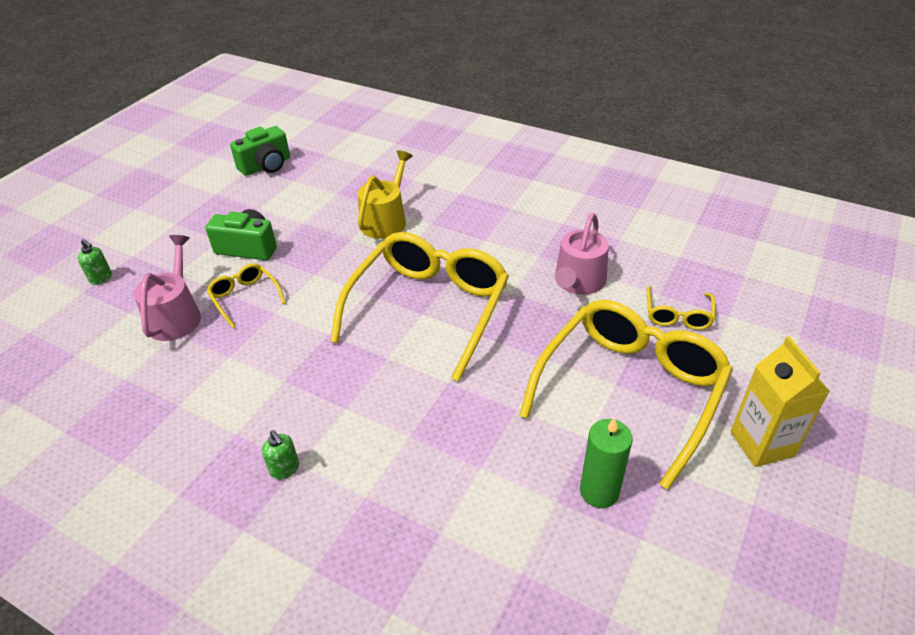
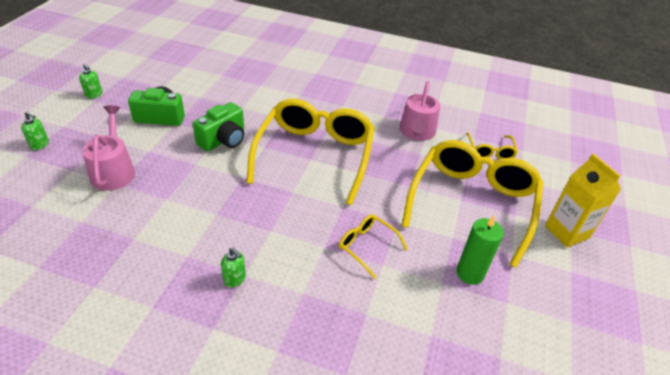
camera: 15 degrees left, 0 degrees up
yellow glasses [207,263,286,328] -> yellow glasses moved to [339,214,408,279]
green camera [230,126,290,176] -> green camera moved to [193,102,244,152]
yellow watering can [358,150,413,239] -> none
none -> green soap dispenser [79,63,102,99]

